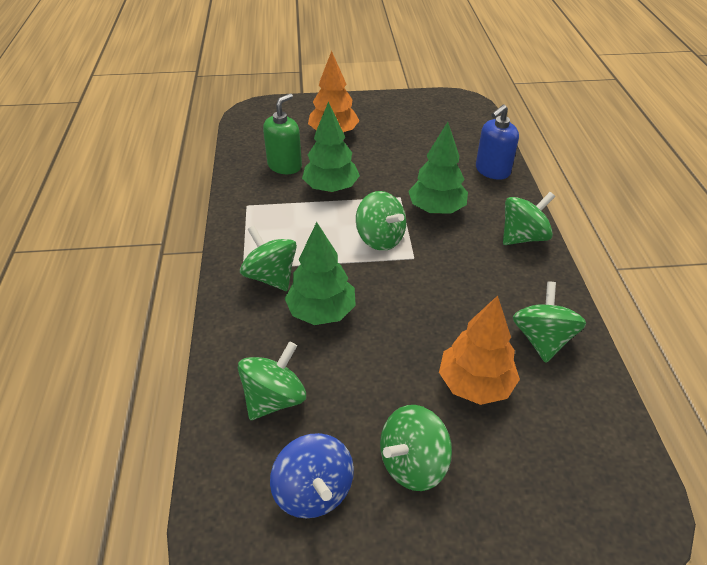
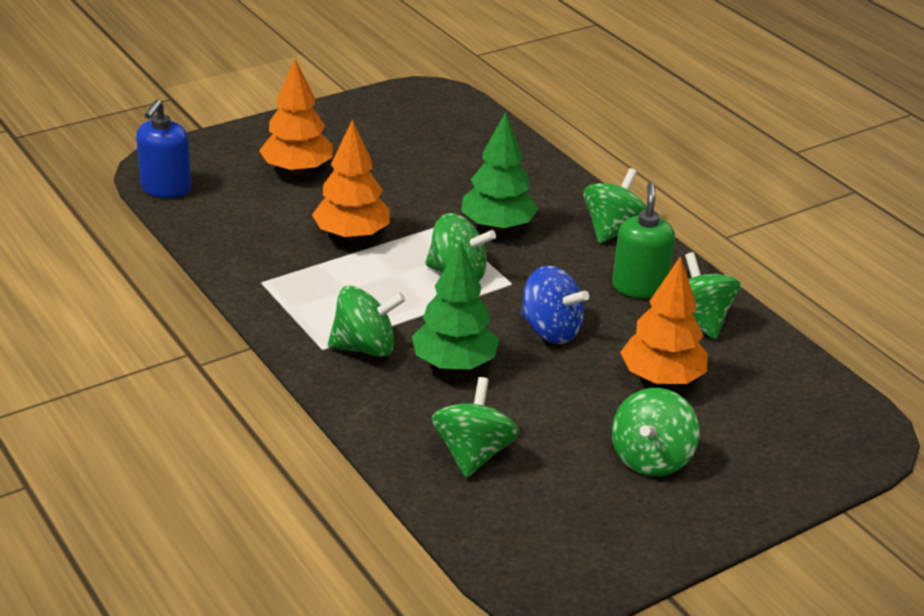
camera: 30 degrees left, 10 degrees down
green spinning top [240,226,297,291] -> green spinning top turned 150 degrees clockwise [328,286,406,357]
green soap dispenser [263,93,302,174] -> green soap dispenser moved to [612,183,675,298]
blue spinning top [270,433,354,518] -> blue spinning top moved to [521,265,589,344]
green tree [302,102,360,192] -> orange tree [312,120,390,241]
blue soap dispenser [476,104,519,180] -> blue soap dispenser moved to [136,99,191,198]

